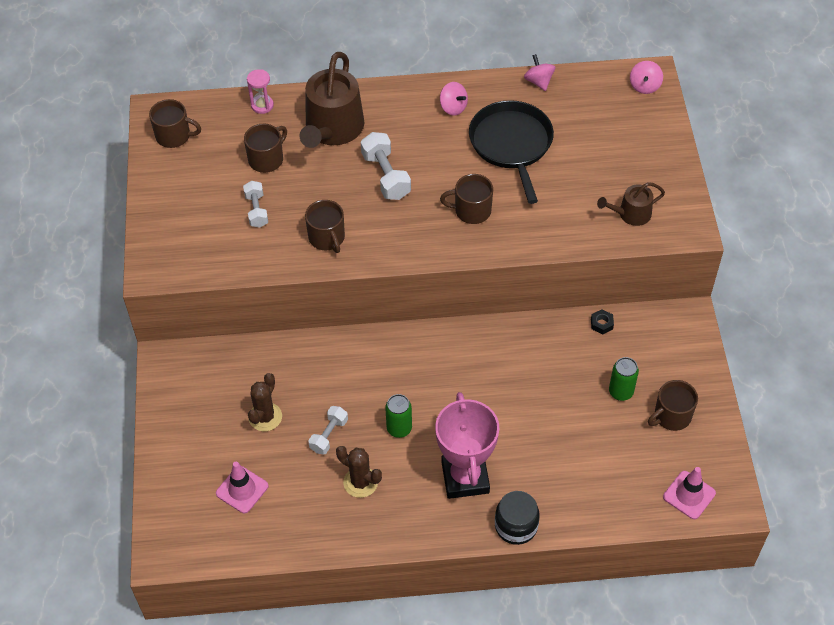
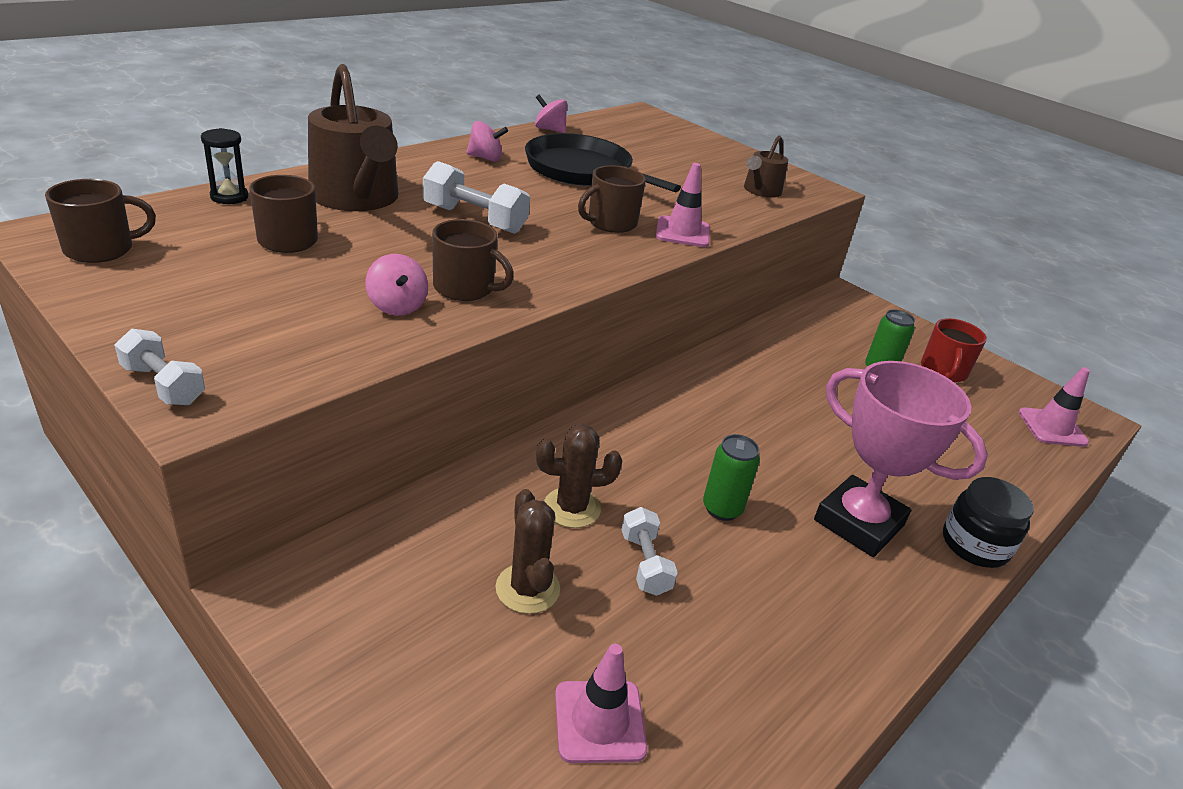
camera: 45 degrees left, 20 degrees down
white dumbbell [243,181,268,228] -> white dumbbell moved to [114,329,205,405]
pink hourglass [247,69,274,114] -> black hourglass [201,128,248,204]
brown cactus [336,446,382,498] -> brown cactus moved to [536,424,622,528]
black nut [591,309,614,334] -> none
pink spinning top [630,61,663,94] -> pink spinning top moved to [365,254,428,316]
brown mug [648,380,698,431] -> red mug [921,318,987,383]
none -> pink traffic cone [656,163,710,247]

